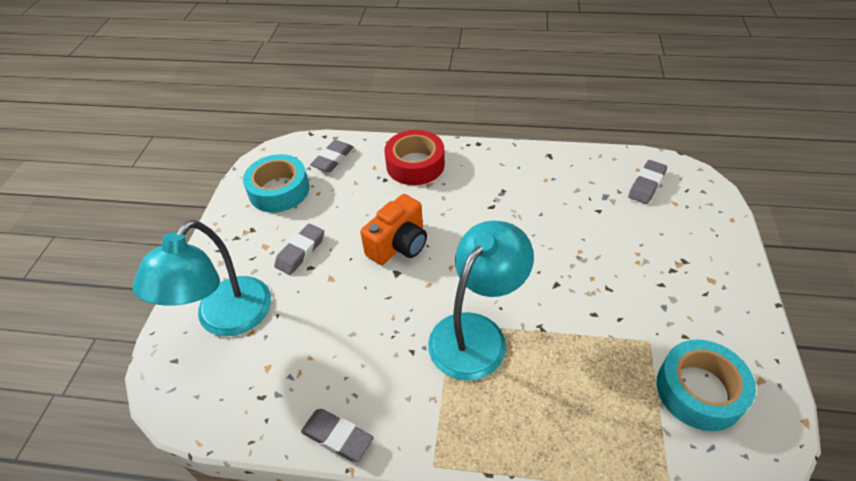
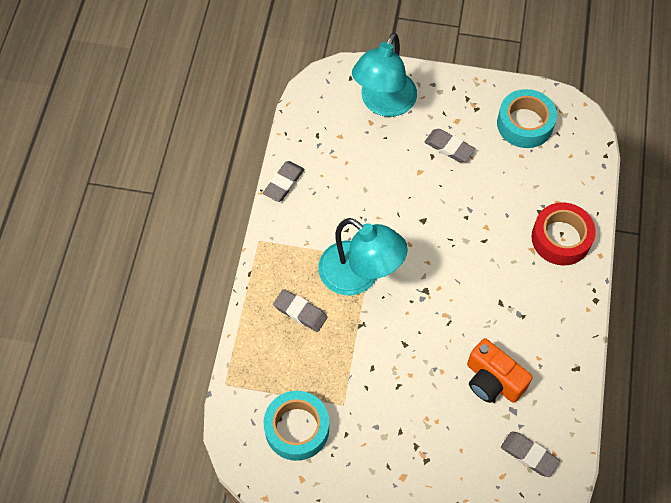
camera: 90 degrees right, 15 degrees up
turquoise lamp [133,220,271,336] -> turquoise lamp turned 90 degrees counterclockwise [352,33,417,117]
grey eraser [310,140,354,172] -> grey eraser moved to [273,289,327,332]
orange camera [360,194,427,265] -> orange camera moved to [467,338,532,403]

